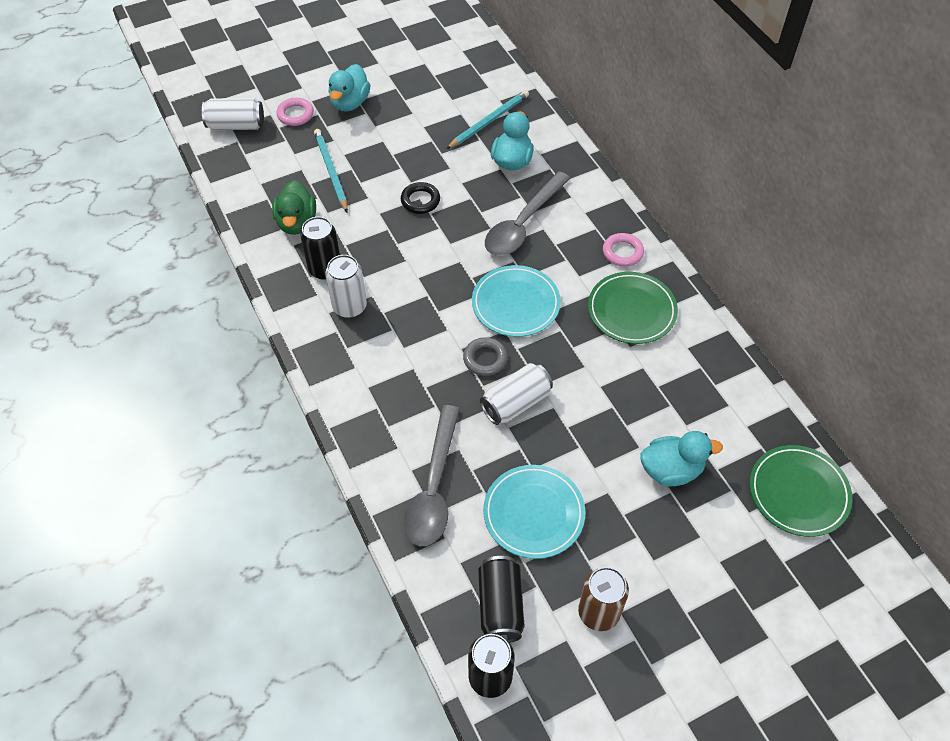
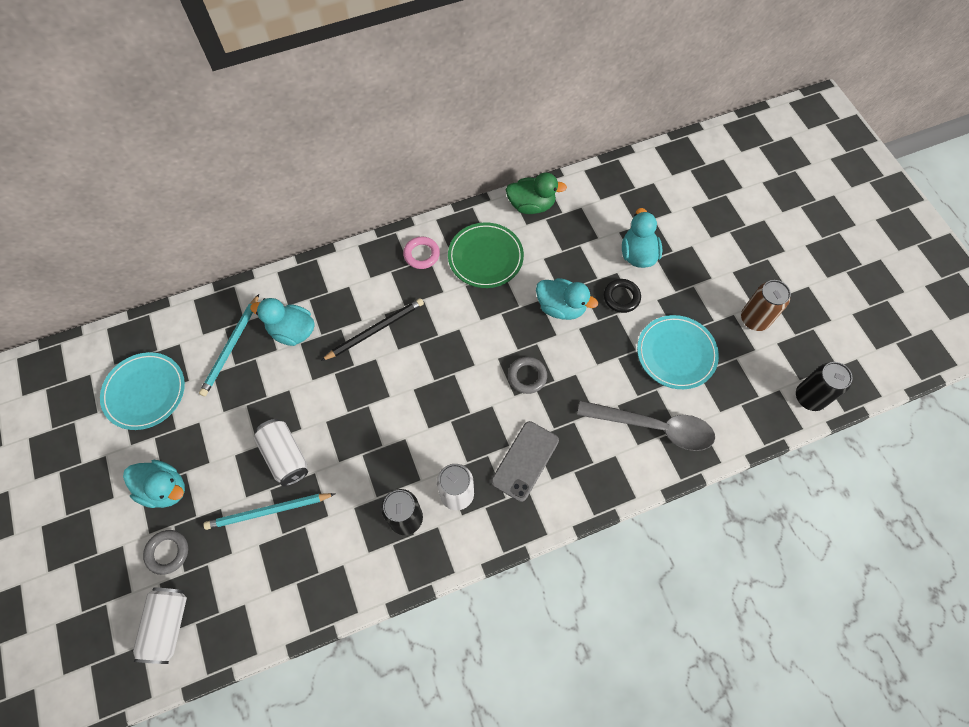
camera: 85 degrees left, 10 degrees up
green duck [272,180,316,235] -> green duck moved to [506,172,567,214]
pink ring [276,98,314,126] -> grey ring [143,530,188,575]
black ring [401,182,440,214] -> black ring moved to [604,279,641,313]
turquoise pencil [446,90,529,149] -> turquoise pencil turned 120 degrees counterclockwise [199,294,259,396]
turquoise plate [472,265,561,337] -> turquoise plate moved to [100,352,185,430]
black can [478,556,525,643] -> none
white can [480,363,553,425] -> white can moved to [254,419,308,486]
grey spoon [485,171,571,256] -> black pencil [321,298,424,361]
green plate [750,445,852,537] -> none
none -> grey phone [491,421,559,502]
none -> turquoise duck [536,278,598,320]

